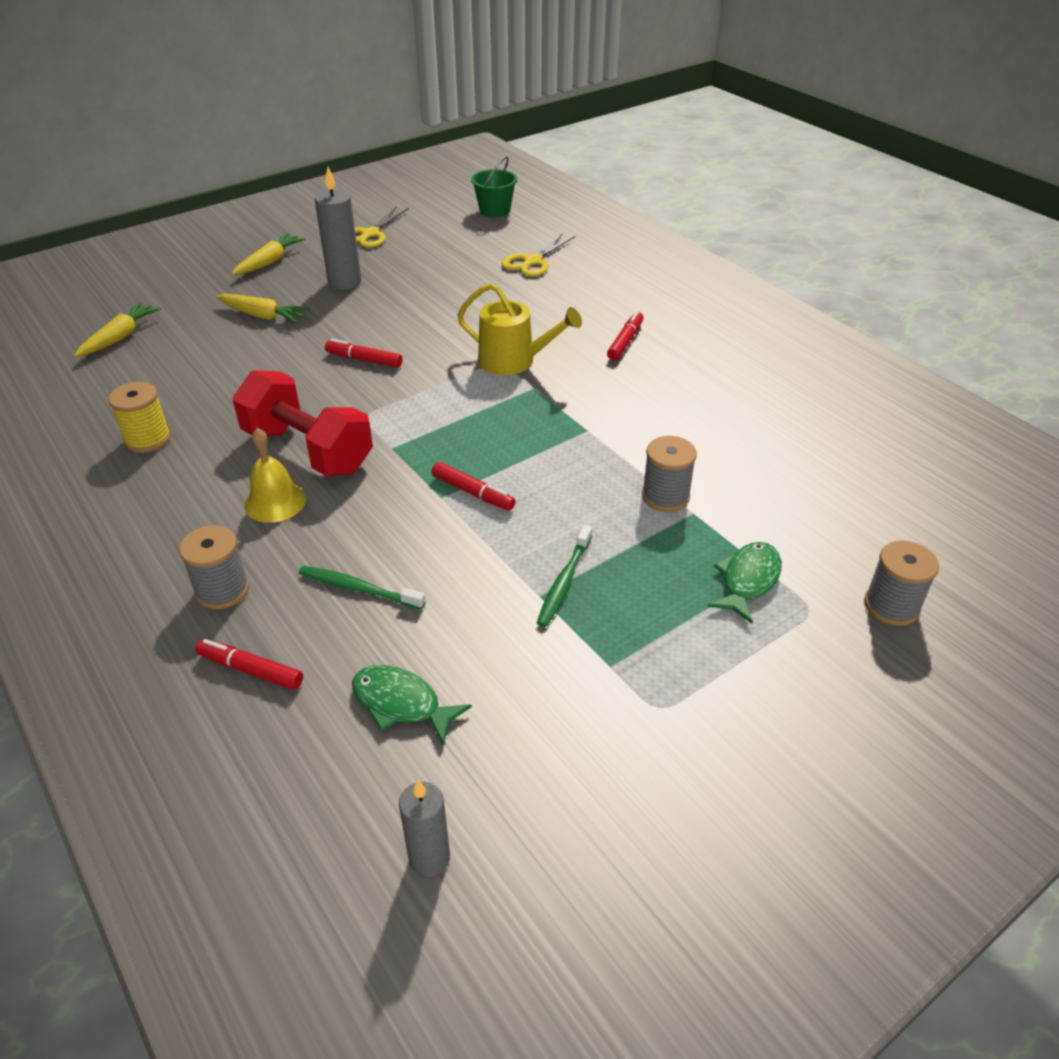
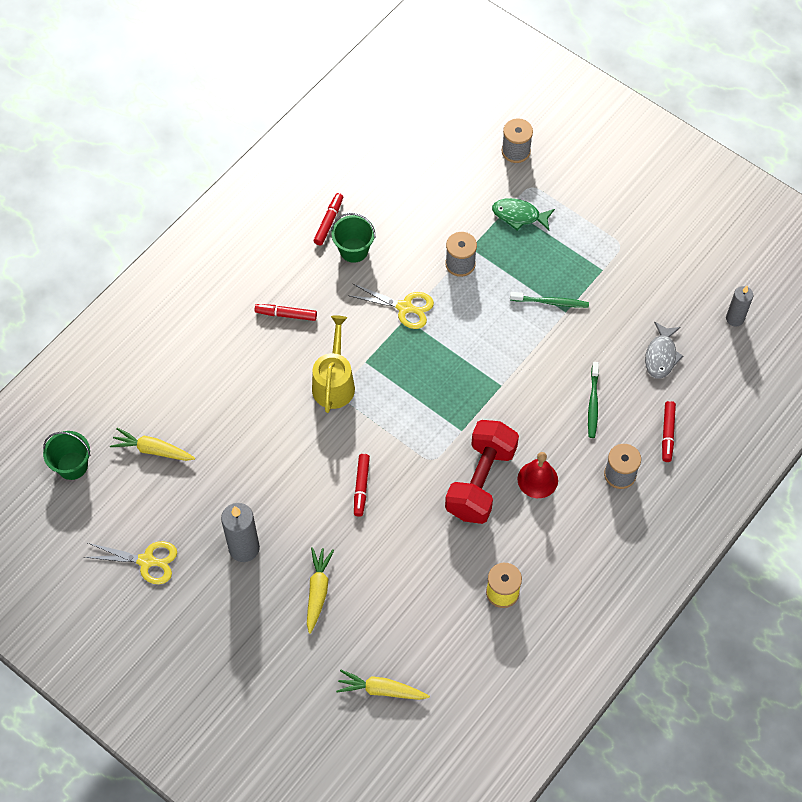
camera: 105 degrees left, 20 degrees up
yellow carrot [232,233,306,275] -> yellow carrot moved to [110,428,195,461]
yellow bell [244,428,306,523] -> red bell [517,452,558,498]
green fish [352,665,472,745] -> grey fish [645,321,683,379]
red marker [431,462,516,511] -> red marker moved to [314,193,343,245]
yellow scissors [502,233,575,277] -> yellow scissors moved to [348,284,434,329]
none -> green bucket [331,213,375,263]

